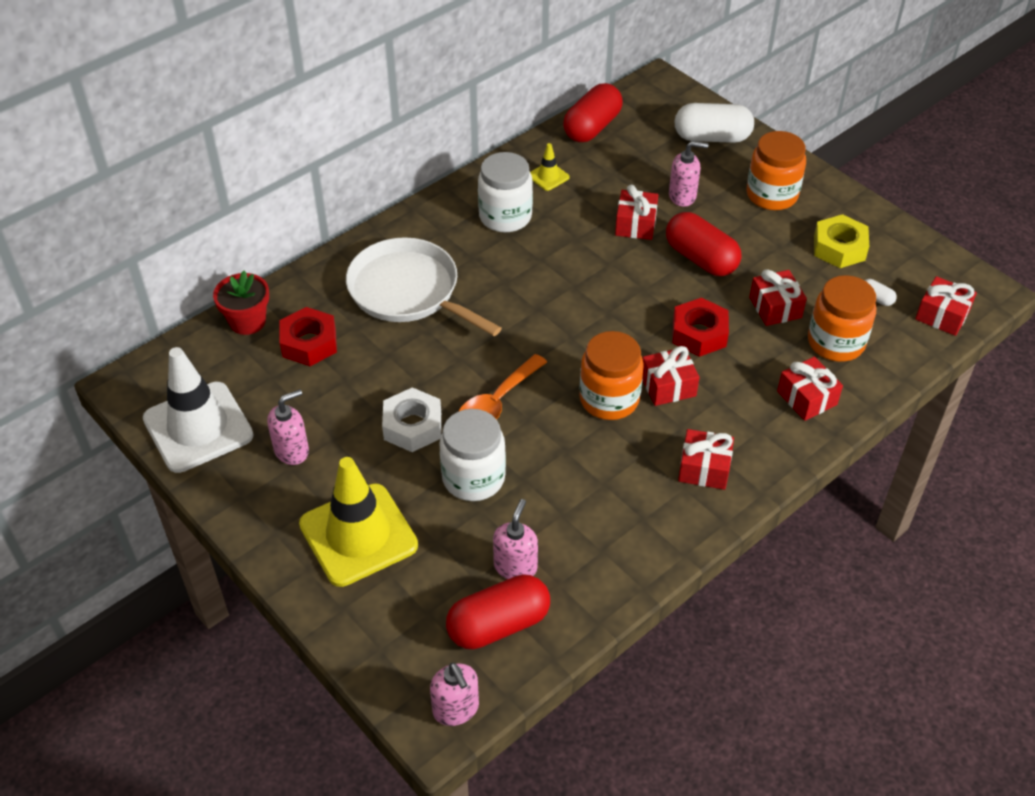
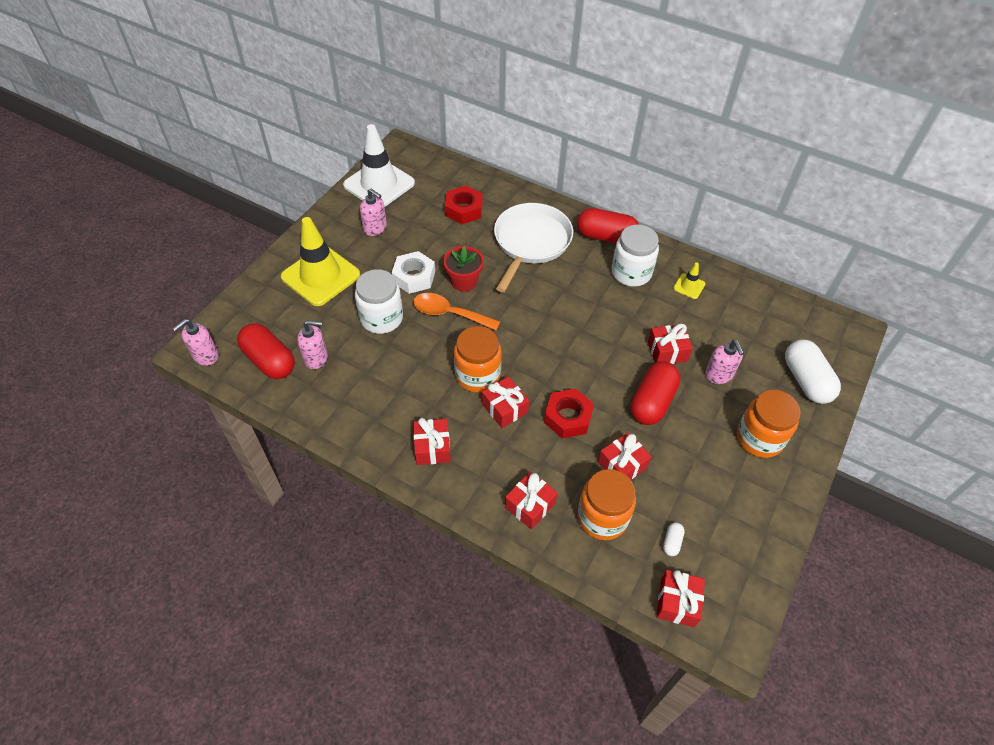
camera: 70 degrees right, 5 degrees up
red flower pot [213,271,269,335] -> red flower pot moved to [443,246,484,291]
red capsule [563,83,623,142] -> red capsule moved to [577,208,639,243]
yellow nut [814,214,869,268] -> none

